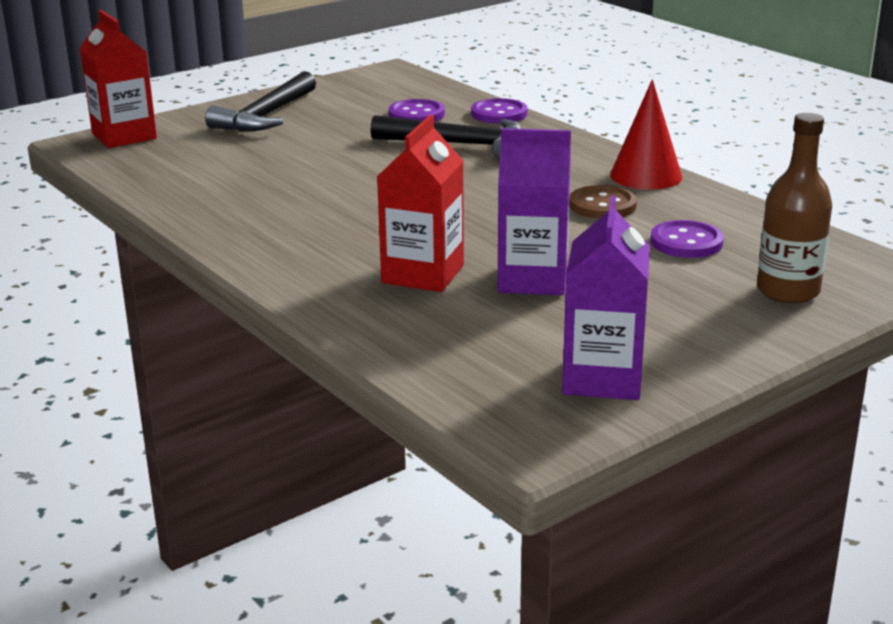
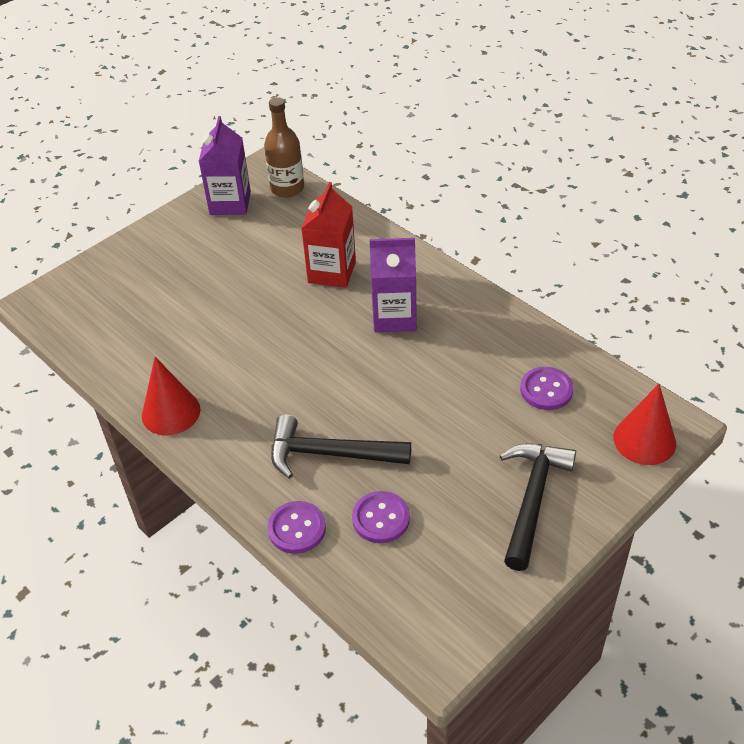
camera: 175 degrees right, 20 degrees up
red carton [80,10,157,148] -> red cone [613,384,676,465]
purple carton [498,128,571,295] -> purple carton moved to [370,238,417,332]
brown button [569,185,637,219] -> none
purple button [651,220,724,258] -> purple button moved to [520,367,574,410]
brown bottle [757,113,832,303] -> brown bottle moved to [264,97,304,197]

